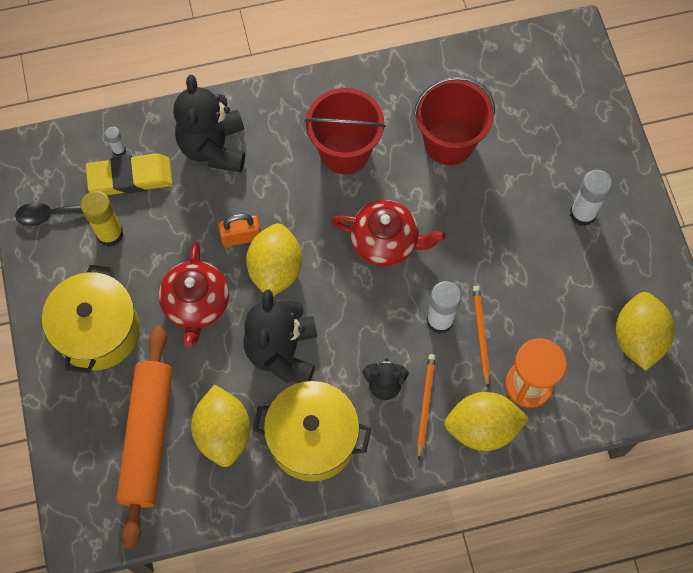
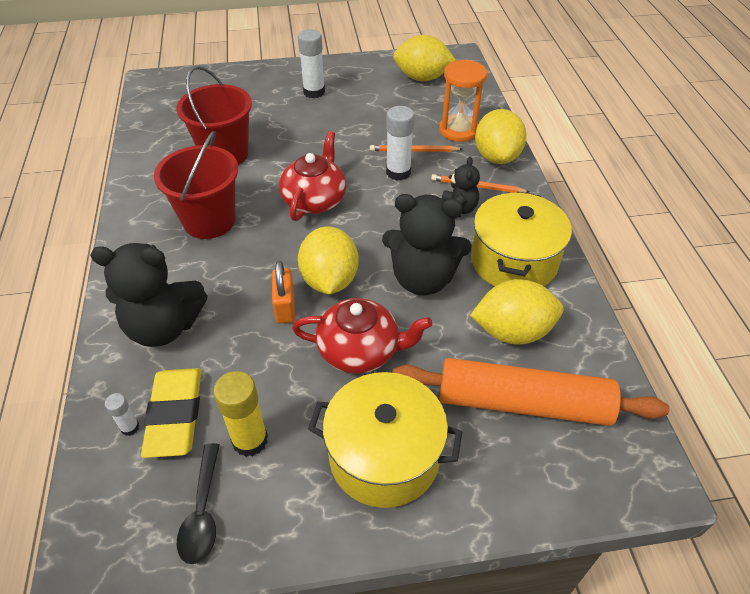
camera: 85 degrees left, 20 degrees down
yellow lemon [246,223,302,296] -> yellow lemon turned 75 degrees clockwise [298,226,359,294]

